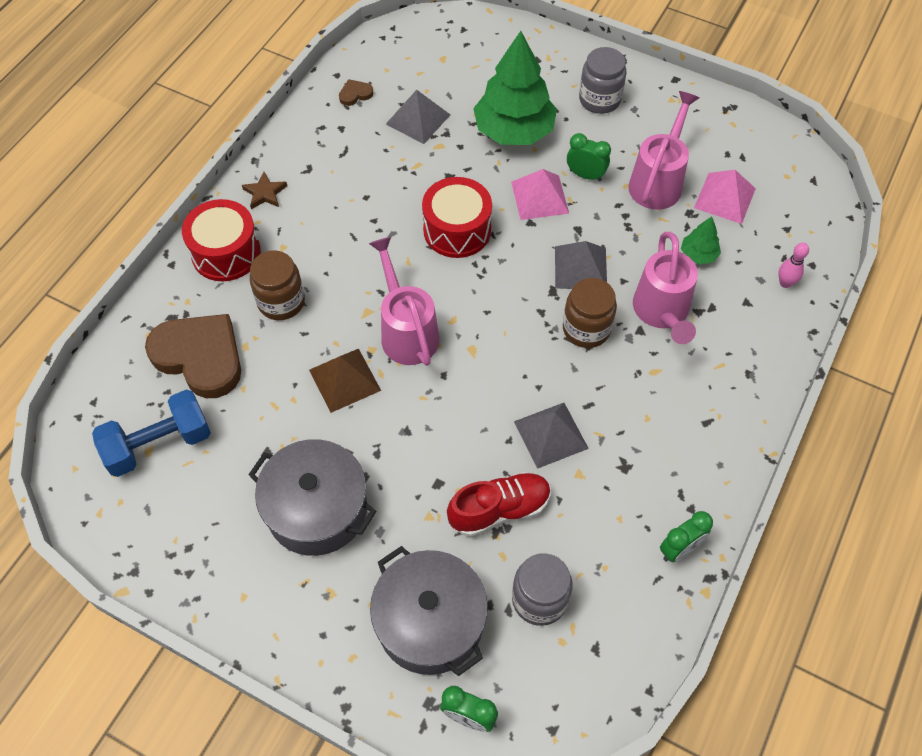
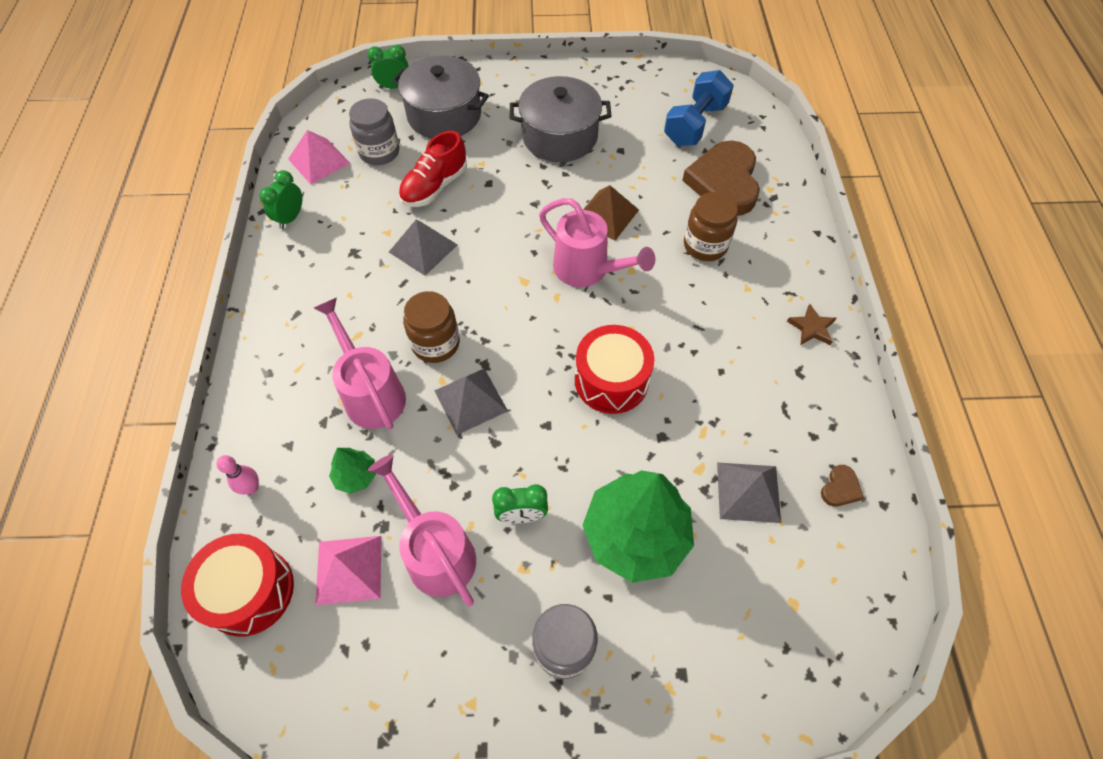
camera: 150 degrees right, 0 degrees up
brown heart [145,314,241,398] -> brown heart turned 90 degrees clockwise [682,140,760,216]
red drum [182,199,261,281] -> red drum moved to [181,534,294,637]
pink pyramid [511,169,569,220] -> pink pyramid moved to [288,130,351,184]
pink watering can [629,91,699,210] -> pink watering can turned 150 degrees clockwise [368,455,476,606]

